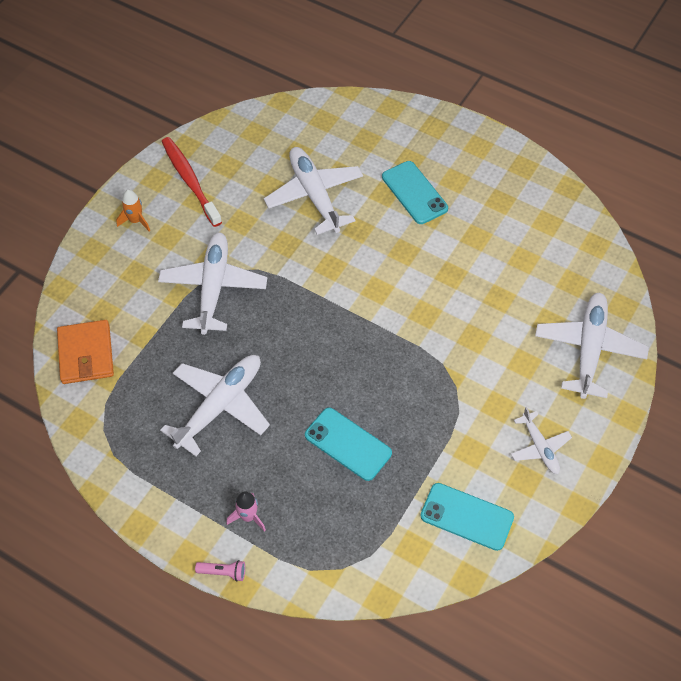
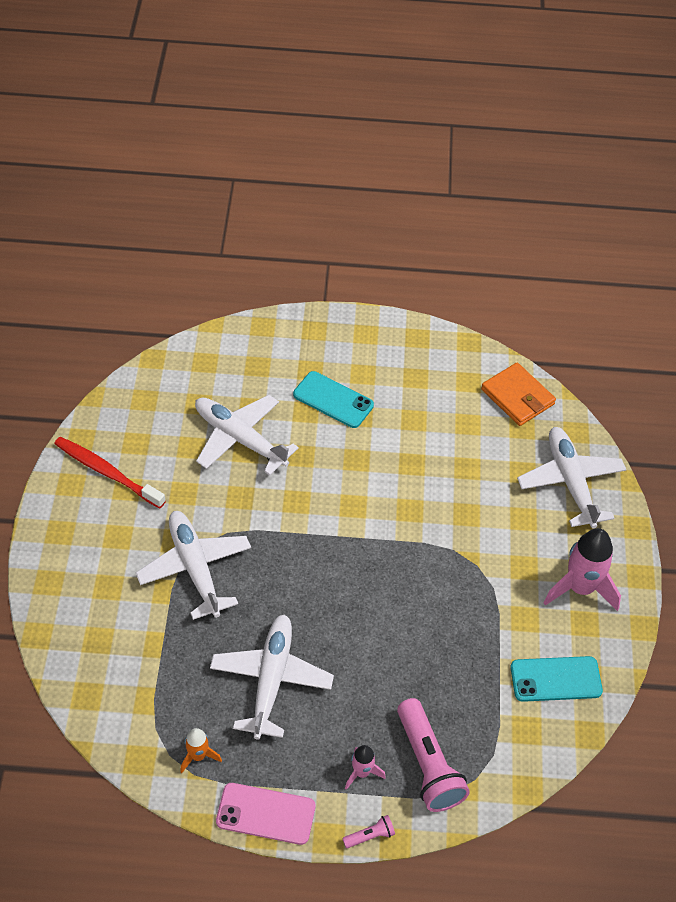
camera: 30 degrees left, 5 degrees down
orange wallet [57,320,114,384] -> orange wallet moved to [481,363,556,426]
orange rocket [116,190,150,231] -> orange rocket moved to [180,728,222,773]
turquoise phone [305,408,392,481] -> none
white plane [511,407,572,474] -> pink rocket [543,528,621,611]
none -> pink phone [216,783,315,845]
none -> pink flashlight [397,698,470,812]

